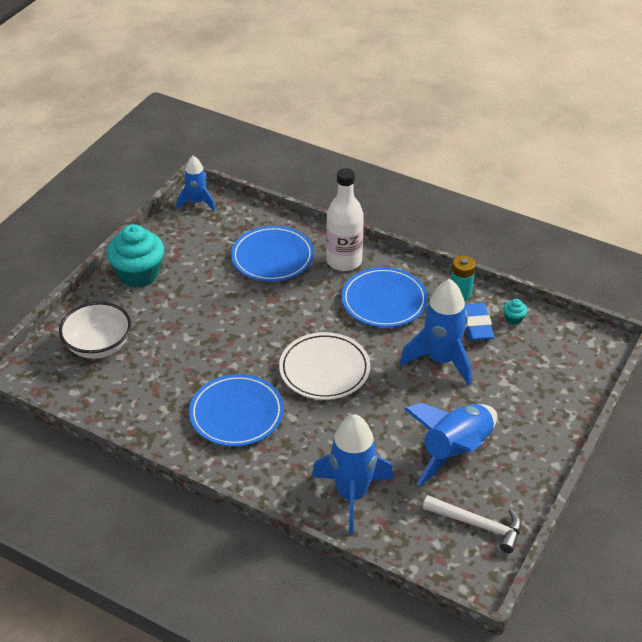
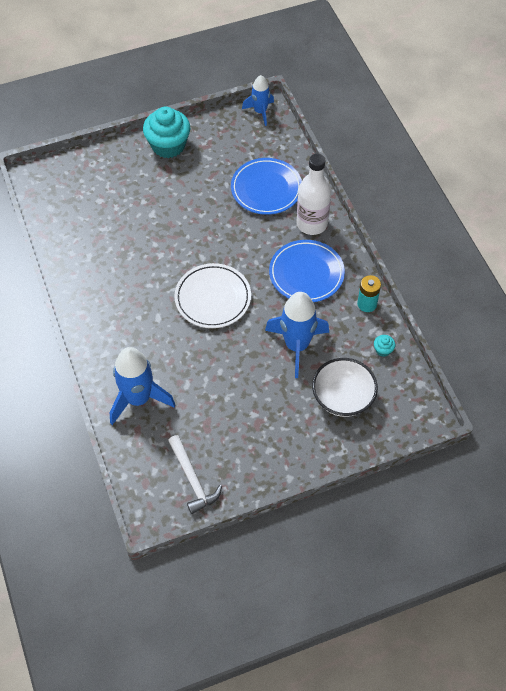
camera: 40 degrees right, 15 degrees up
white bowl [59,302,131,359] -> white bowl moved to [312,358,378,417]
blue plate [189,374,284,447] -> none
blue rocket [404,403,497,486] -> none
blue eraser [465,303,494,341] -> none

